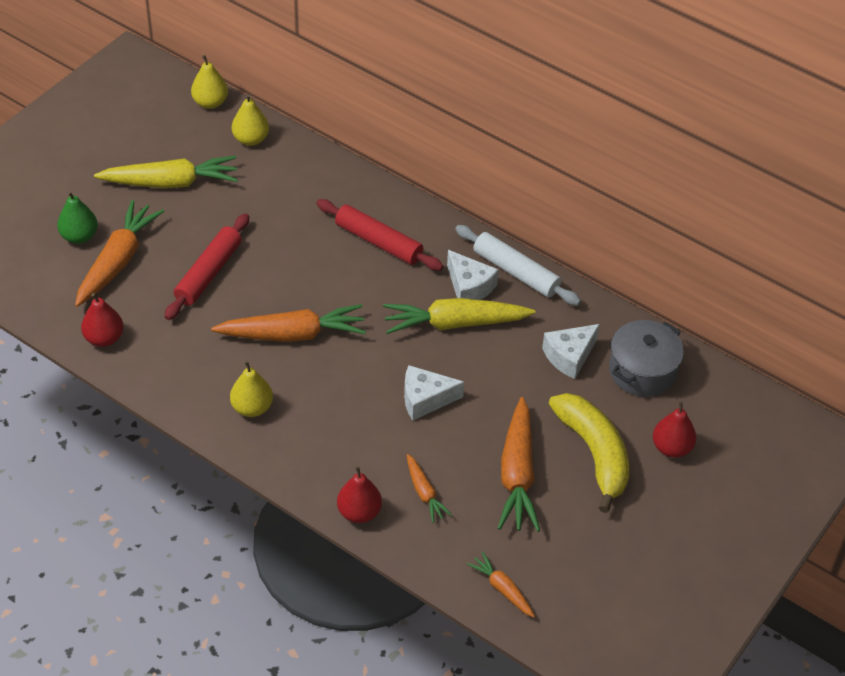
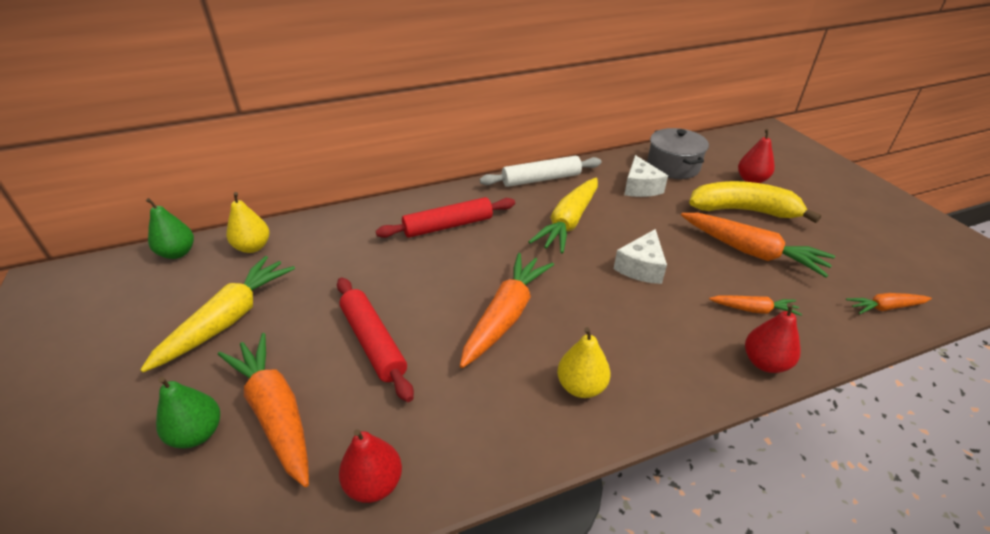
camera: 55 degrees left, 10 degrees down
yellow pear [191,55,228,109] -> green pear [146,198,194,259]
white cheese [447,250,499,300] -> none

